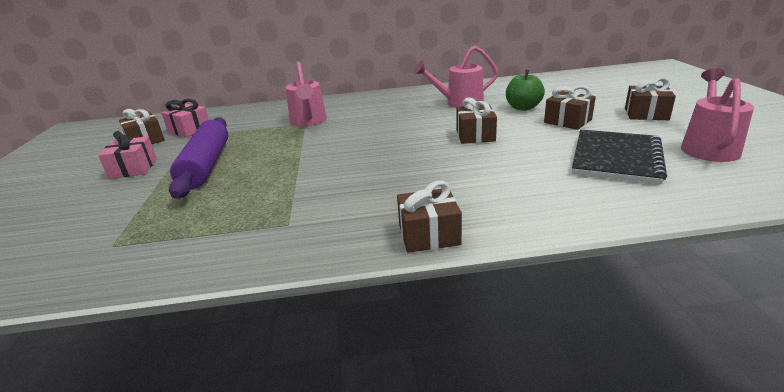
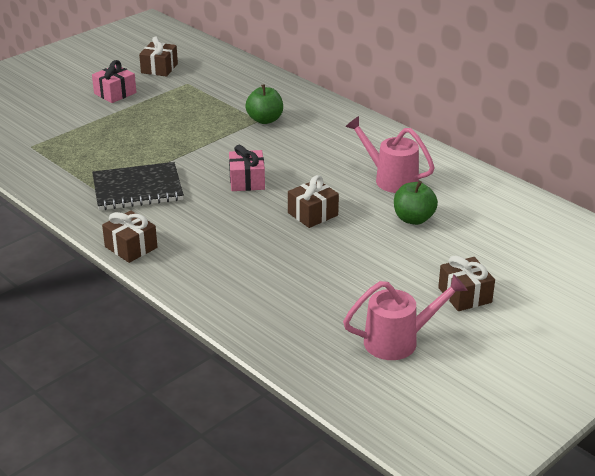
camera: 50 degrees right, 5 degrees up
pink gift [161,99,209,137] -> pink gift moved to [229,145,265,191]
purple rolling pin [169,117,228,199] -> none
pink watering can [286,62,327,127] -> green apple [245,84,283,124]
brown gift [544,86,596,130] -> none
black notebook [572,130,667,184] -> black notebook moved to [92,162,184,210]

